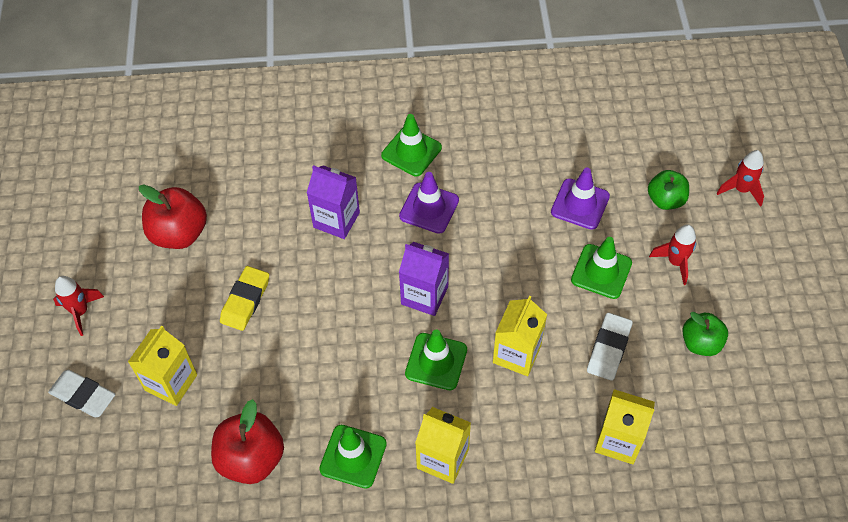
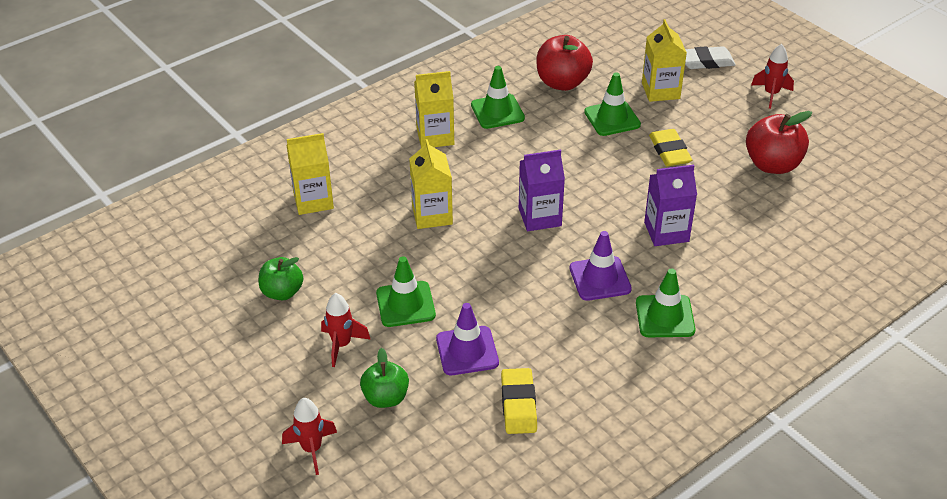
camera: 145 degrees right, 15 degrees down
green traffic cone [405,330,467,390] -> green traffic cone moved to [584,72,641,136]
white eraser [587,313,633,381] -> none
none -> yellow eraser [501,368,537,434]

